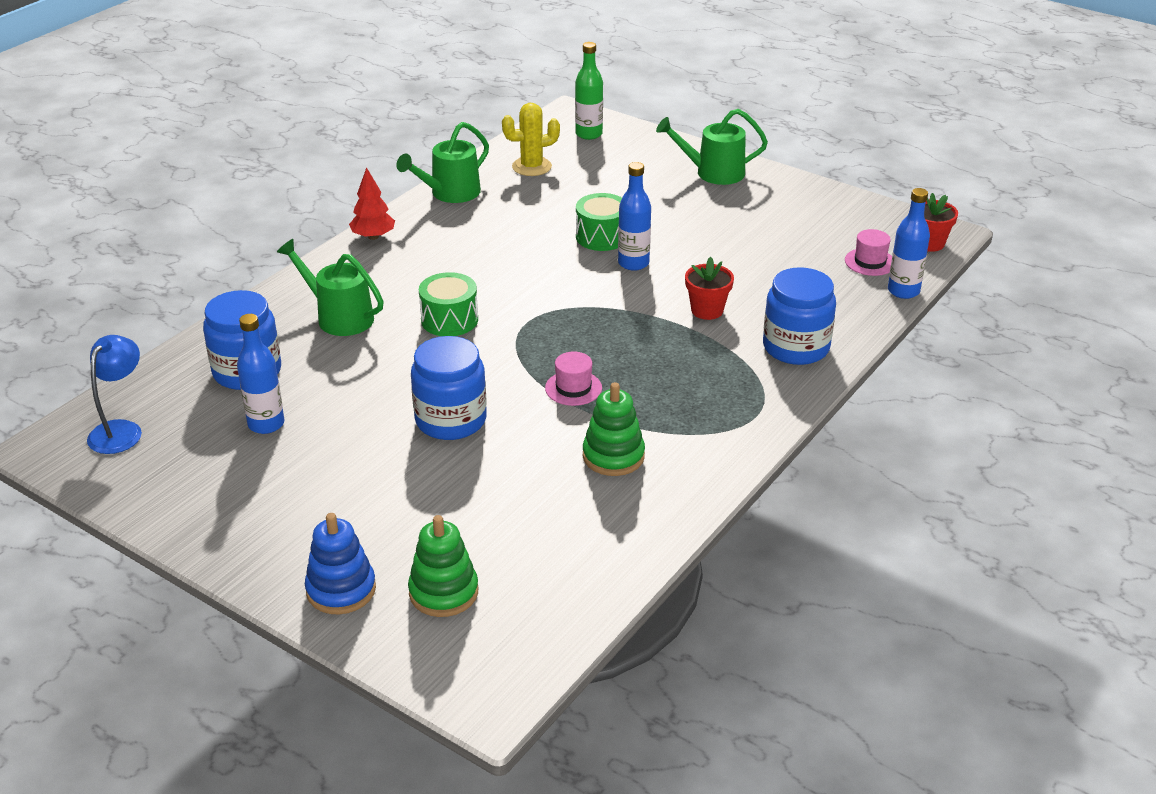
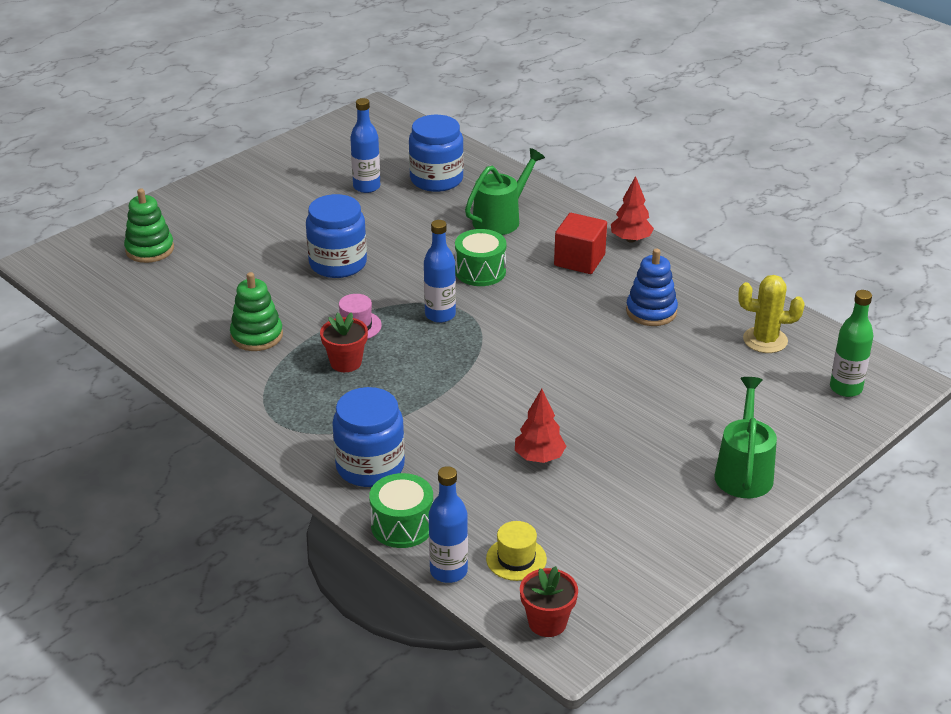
camera: 100 degrees right, 0 degrees up
blue lamp [87,335,142,454] -> none
blue stacking toy [305,513,376,615] -> blue stacking toy moved to [626,249,678,326]
green watering can [396,122,489,203] -> none
yellow cactus [502,103,560,176] -> yellow cactus turned 75 degrees counterclockwise [738,275,804,353]
green drum [576,193,622,251] -> green drum moved to [369,473,433,548]
blue bottle [618,162,651,271] -> blue bottle moved to [424,220,456,323]
red flower pot [685,257,734,320] -> red flower pot moved to [320,312,368,372]
pink hat [845,229,892,276] -> yellow hat [486,521,547,581]
none -> red tree [515,389,566,463]
none -> red cube [554,213,607,274]

